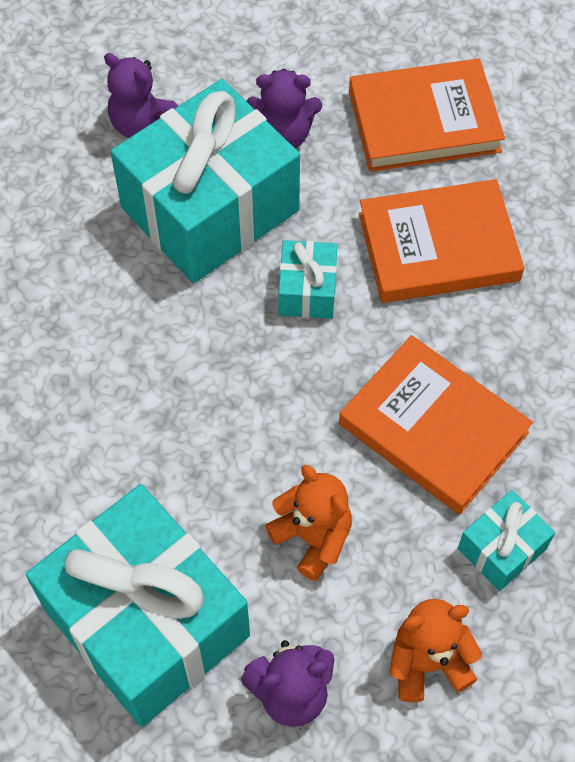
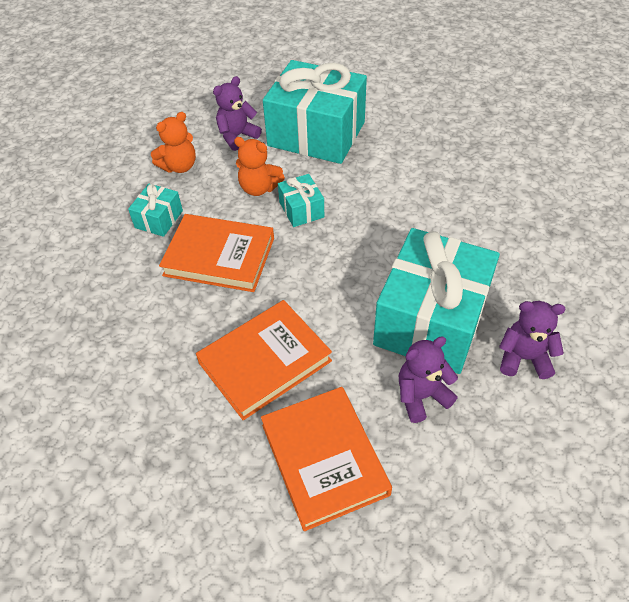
camera: 155 degrees right, 10 degrees down
turquoise gift [278,240,337,319] -> turquoise gift moved to [278,174,324,227]
orange book [349,59,505,172] -> orange book turned 75 degrees counterclockwise [261,387,392,531]

